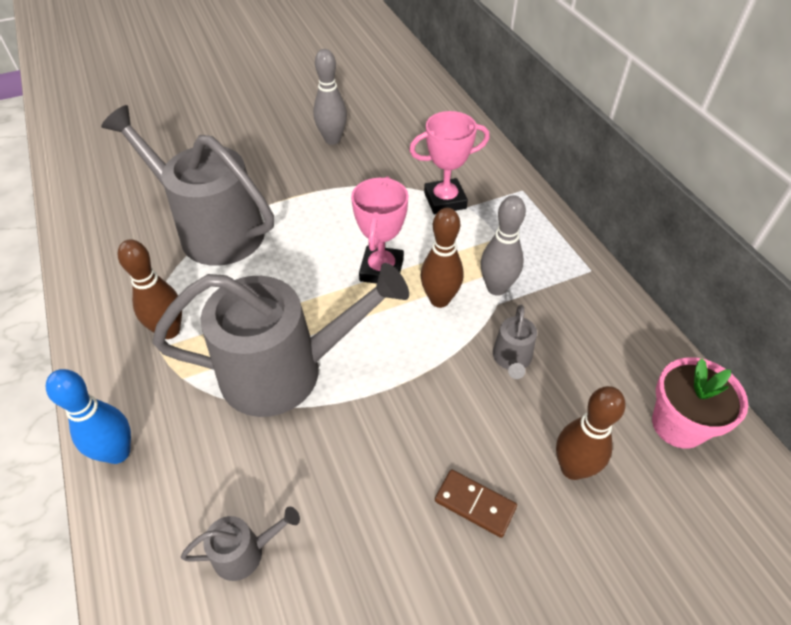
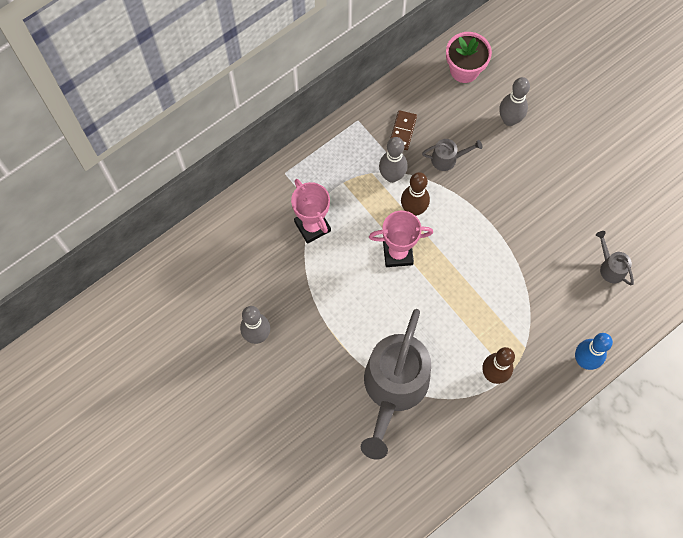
camera: 105 degrees left, 20 degrees up
grey watering can [152,263,409,417] -> none
brown domino [435,469,517,538] -> brown domino moved to [390,110,417,150]
brown bowling pin [556,386,626,480] -> grey bowling pin [499,77,530,126]

